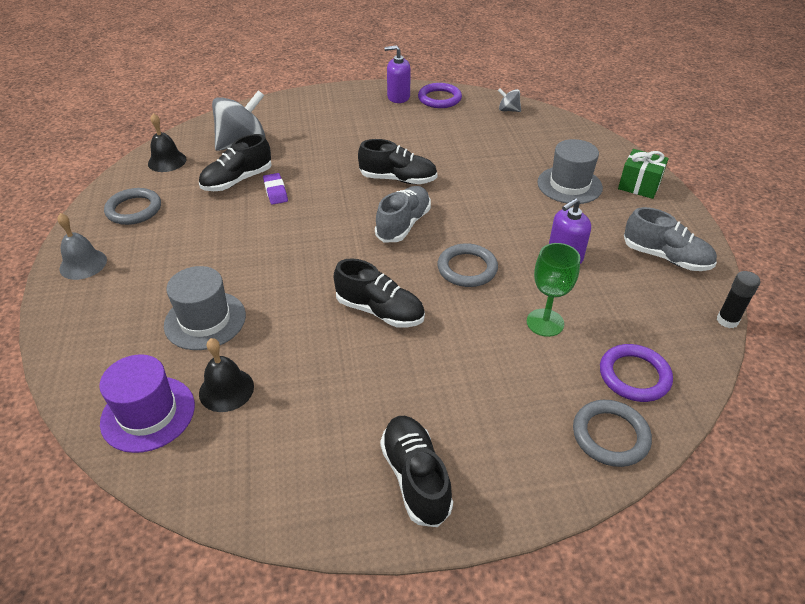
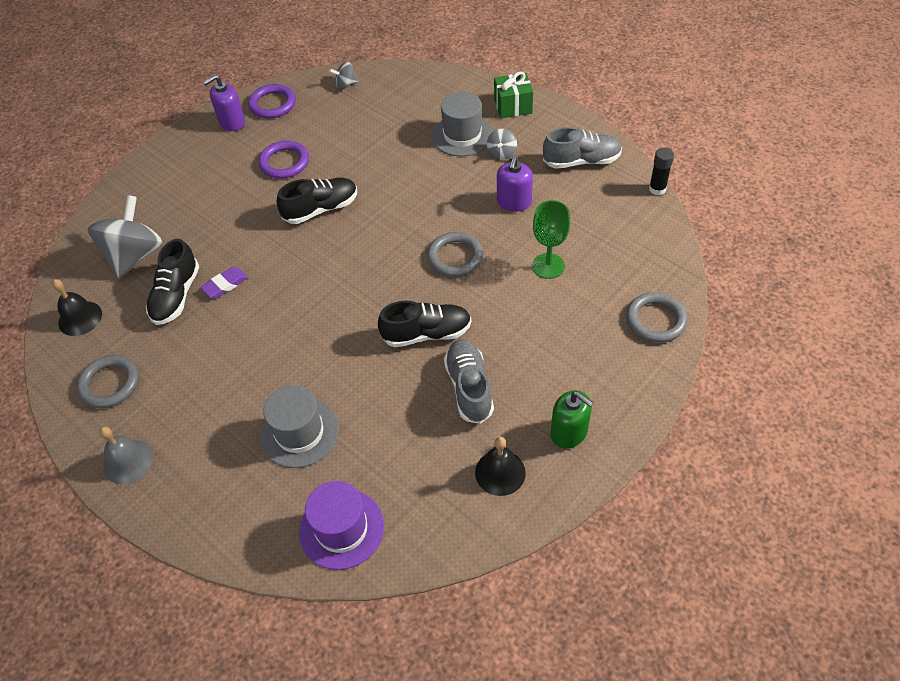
camera: 35 degrees left, 10 degrees up
black bell [199,338,254,412] -> black bell moved to [475,437,526,496]
purple eraser [263,173,288,205] -> purple eraser turned 75 degrees counterclockwise [200,267,248,298]
grey shoe [375,186,431,242] -> grey shoe moved to [444,340,494,424]
black shoe [380,416,453,527] -> green soap dispenser [551,390,594,449]
purple ring [600,344,673,402] -> purple ring moved to [259,141,309,179]
none -> grey spinning top [487,129,517,160]

